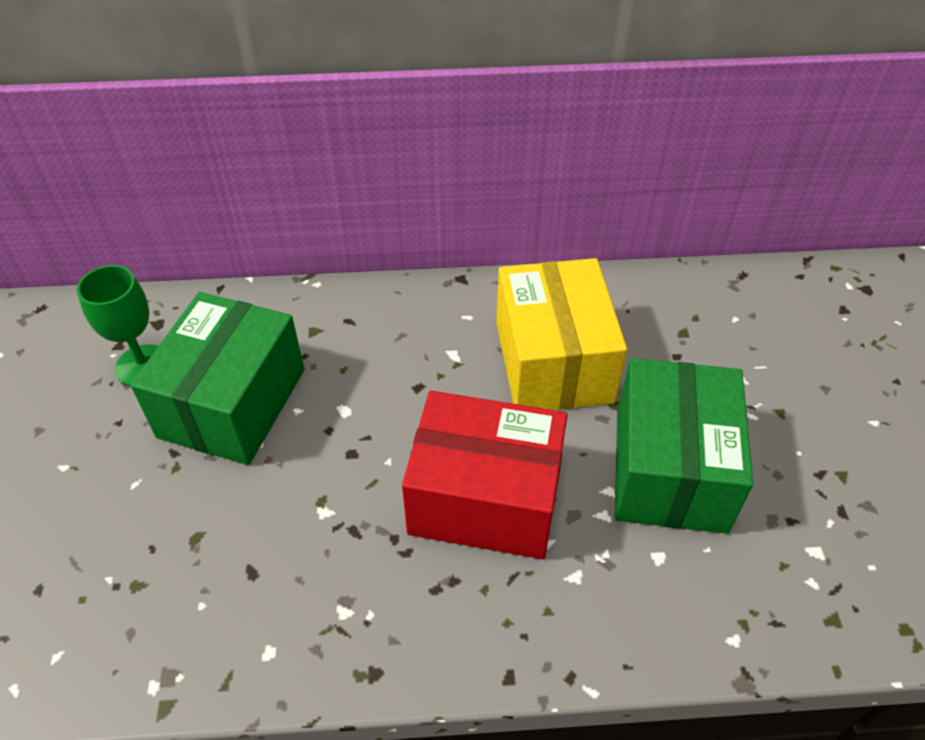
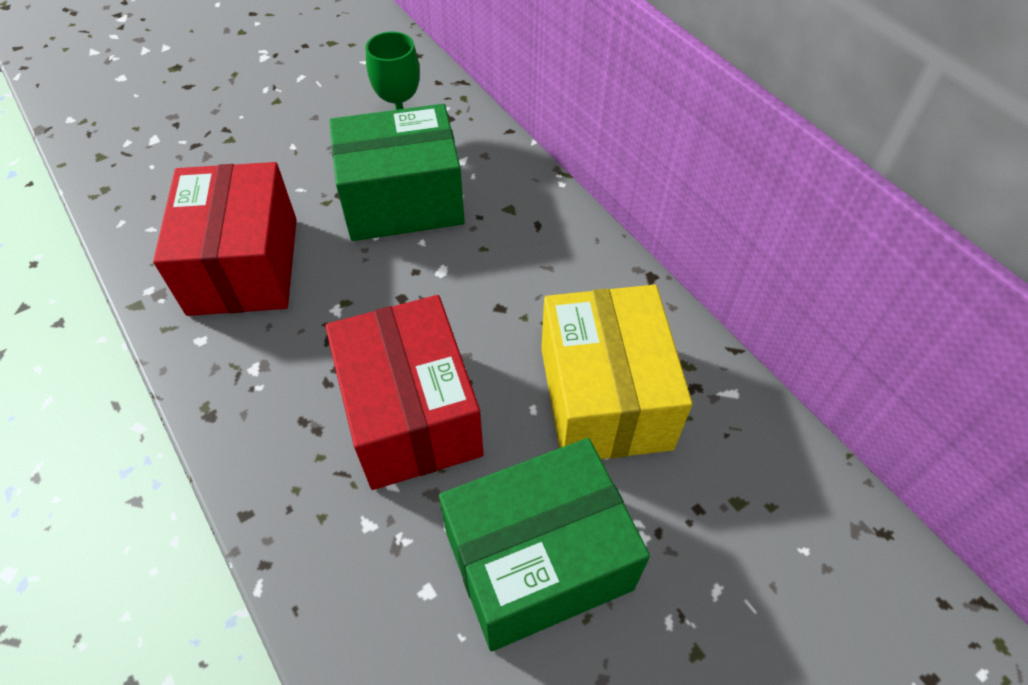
camera: 60 degrees right, 5 degrees up
yellow box [496,258,627,410] -> yellow box turned 60 degrees counterclockwise [541,285,692,459]
none -> red box [153,162,297,316]

